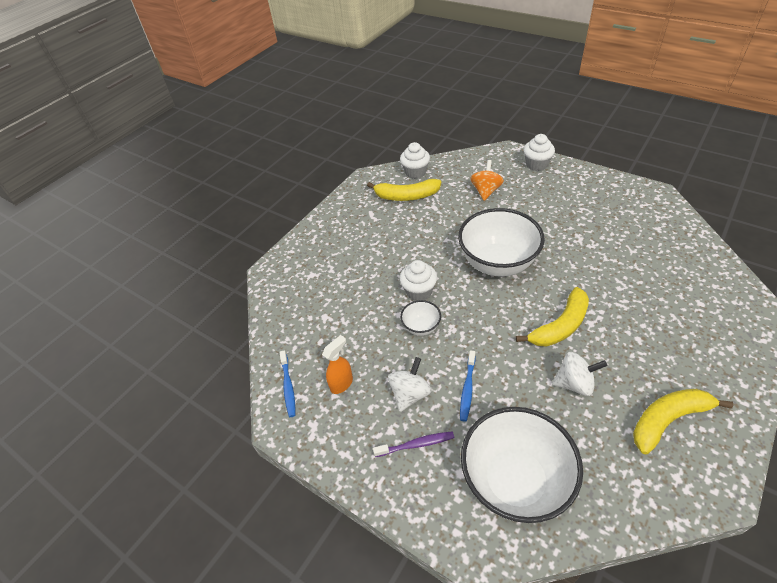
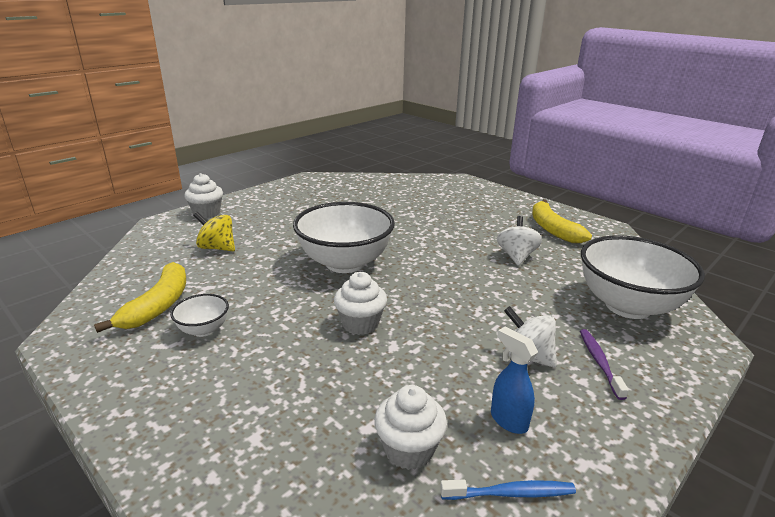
camera: 85 degrees left, 20 degrees down
orange spray bottle [322,335,353,394] -> blue spray bottle [491,327,538,434]
white cupcake [400,142,430,179] -> white cupcake moved to [374,385,447,470]
white bowl [400,300,441,336] -> white bowl moved to [170,294,229,337]
blue toothbrush [460,350,475,421] -> none
orange spinning top [470,160,504,201] -> yellow spinning top [193,212,235,251]
yellow banana [516,287,589,347] -> none

